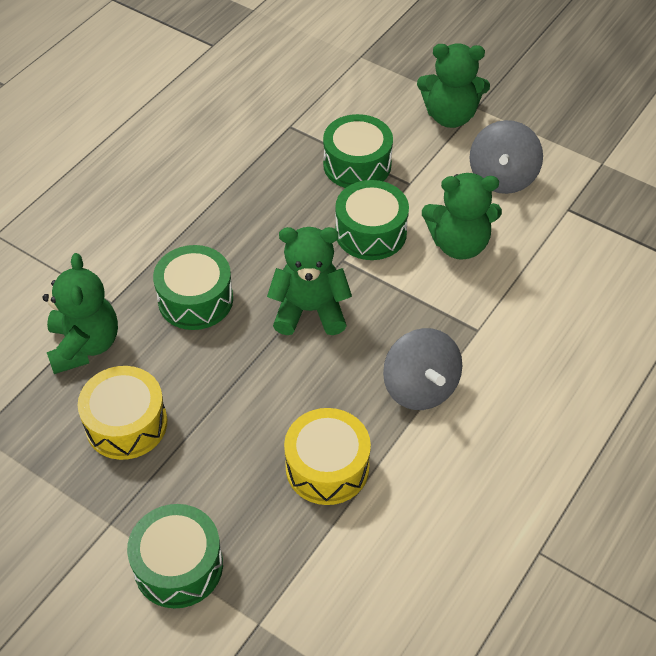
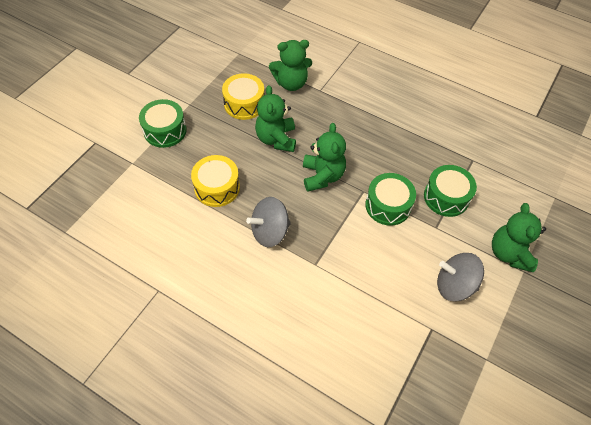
camera: 85 degrees right, 5 degrees up
green drum [153,245,233,330] -> none
green teddy bear [422,173,502,260] -> green teddy bear moved to [255,85,296,152]

